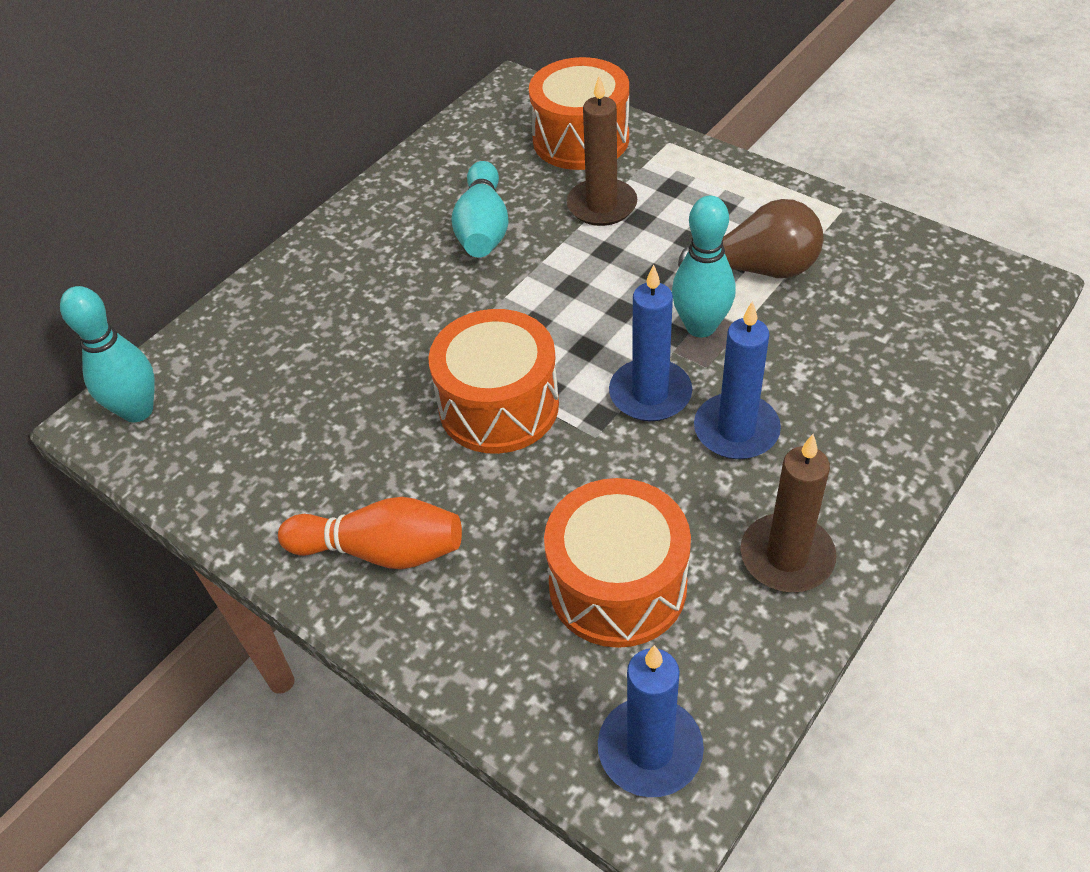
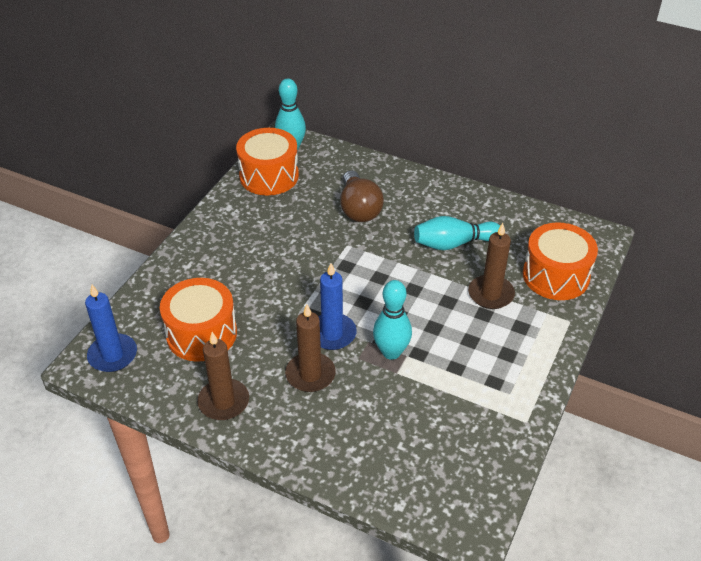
camera: 75 degrees right, 5 degrees down
orange bowling pin [278,497,462,569] -> none
orange drum [428,309,559,454] -> orange drum moved to [236,128,299,196]
brown light bulb [678,199,824,278] -> brown light bulb moved to [340,171,384,222]
blue candle [694,301,781,459] -> brown candle [285,304,336,392]

